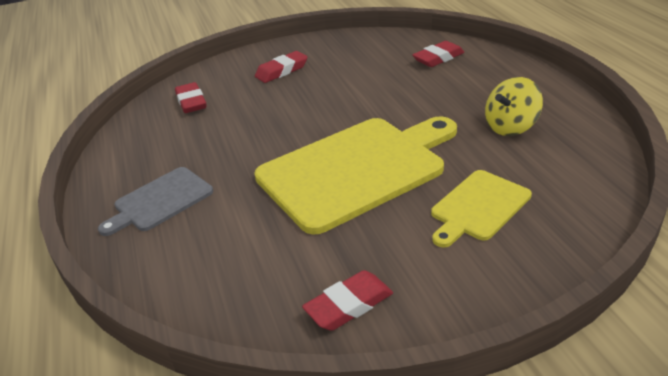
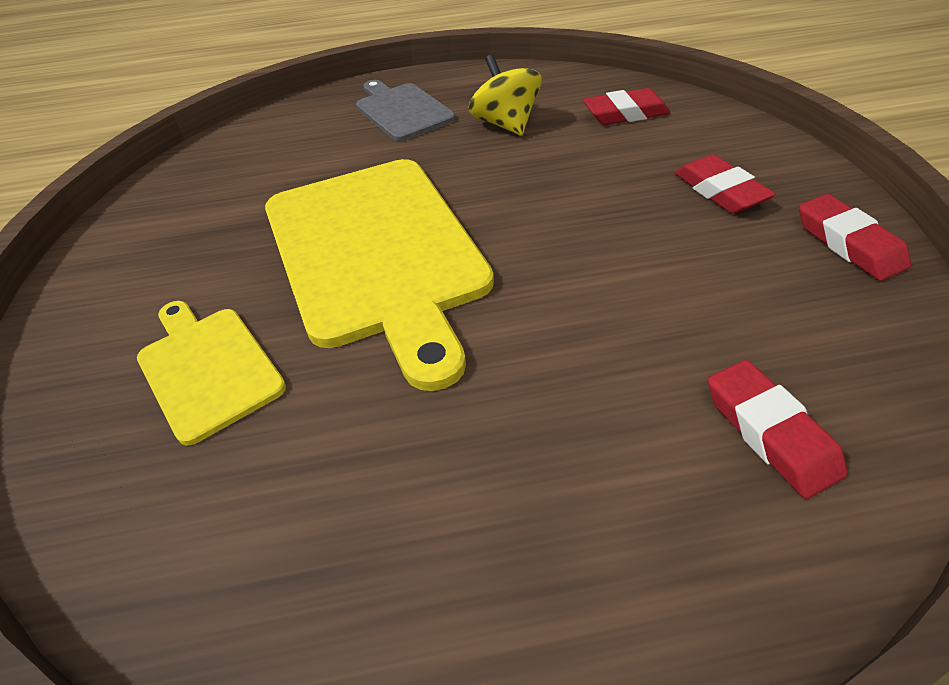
camera: 100 degrees right, 10 degrees up
red eraser [302,270,393,331] -> red eraser moved to [799,194,911,281]
yellow spinning top [485,77,543,136] -> yellow spinning top moved to [469,54,542,136]

